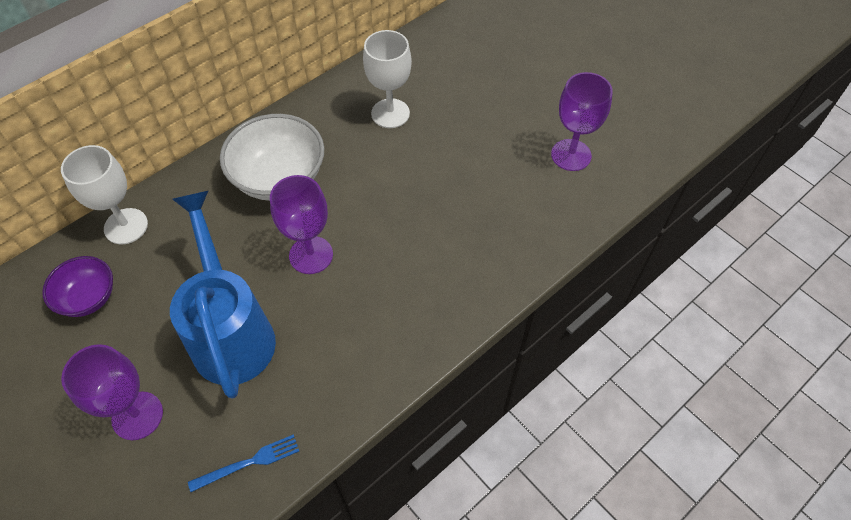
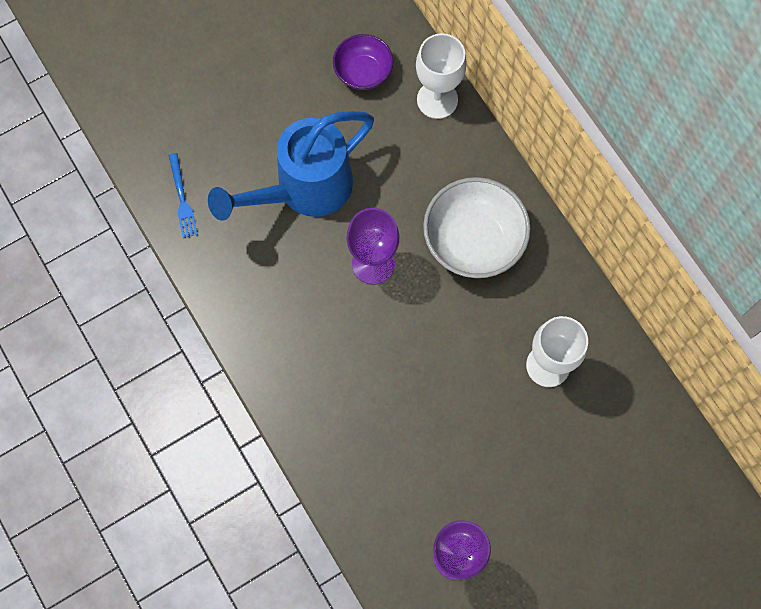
camera: 100 degrees right, 15 degrees up
purple goblet [61,344,163,440] -> none
blue watering can [170,190,276,399] -> blue watering can turned 150 degrees clockwise [208,111,374,221]

